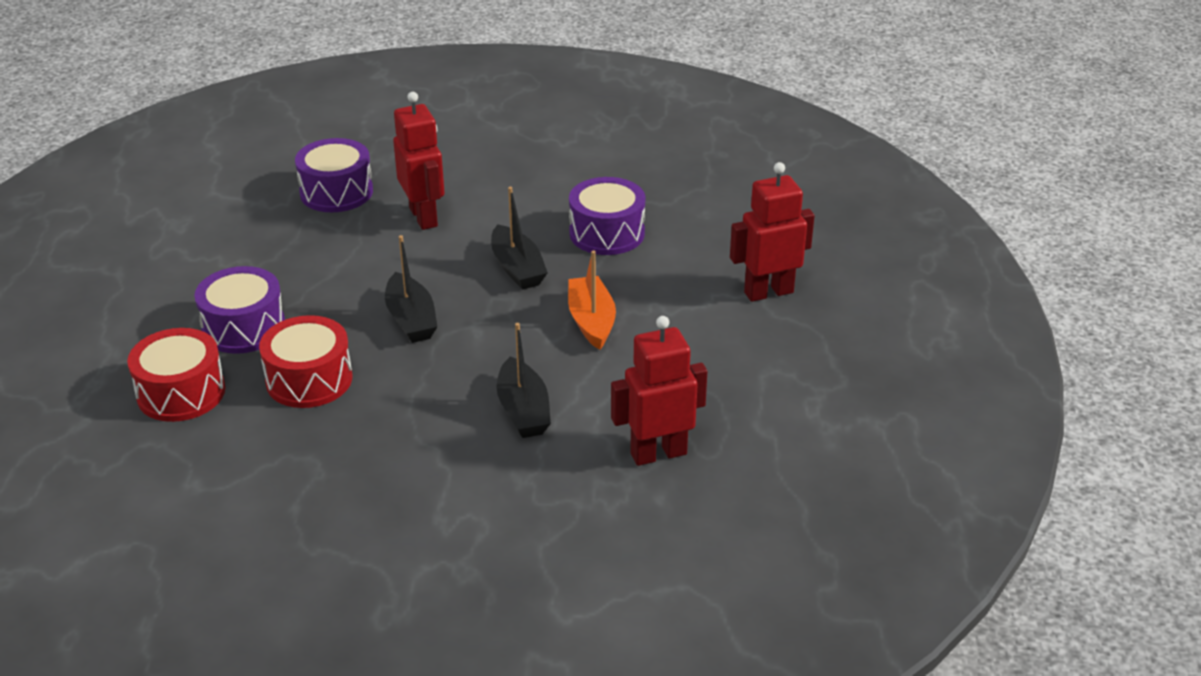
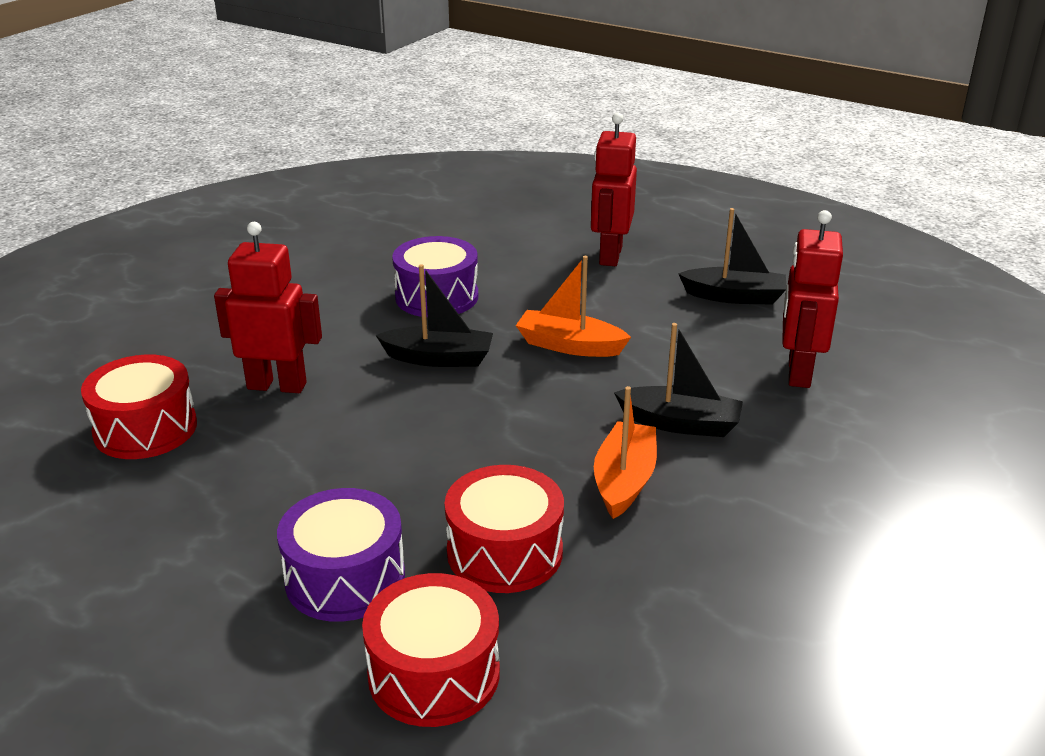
camera: 60 degrees left, 5 degrees down
purple drum [295,138,373,212] -> red drum [81,355,197,459]
black boat [385,235,437,343] -> black boat moved to [678,208,786,305]
none -> orange boat [594,386,657,519]

